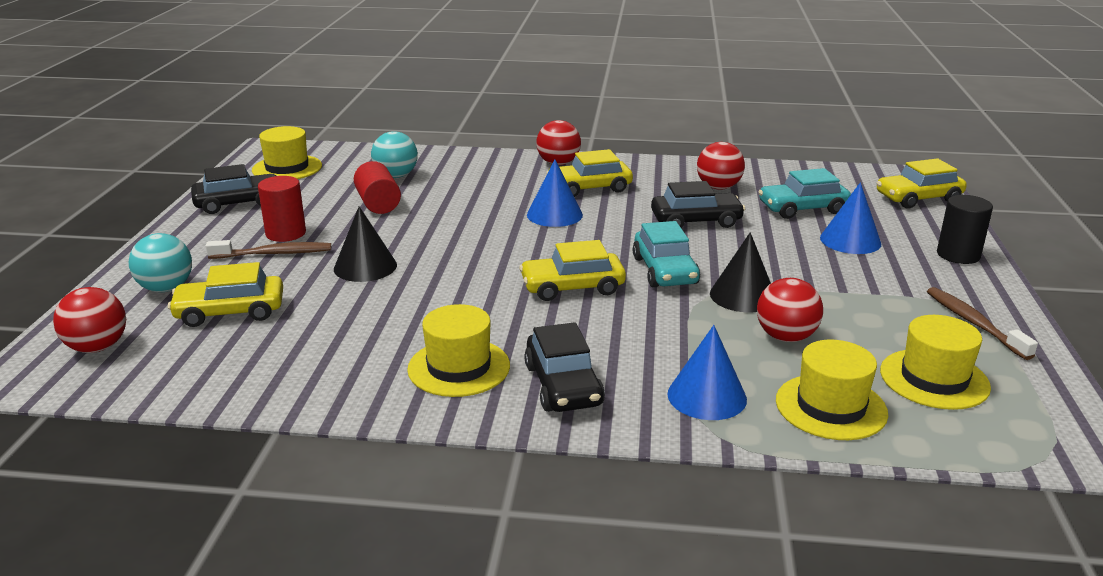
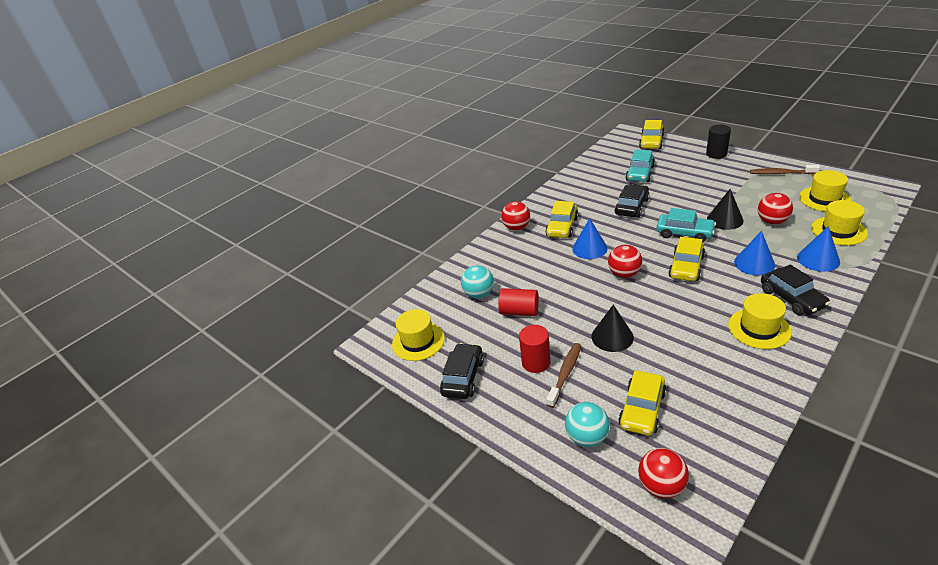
camera: 50 degrees left, 10 degrees up
black car [524,322,605,412] -> black car turned 45 degrees clockwise [761,264,830,315]
red ball [697,142,745,190] -> red ball moved to [608,245,642,278]
blue cone [820,182,881,254] -> blue cone moved to [734,231,775,276]

